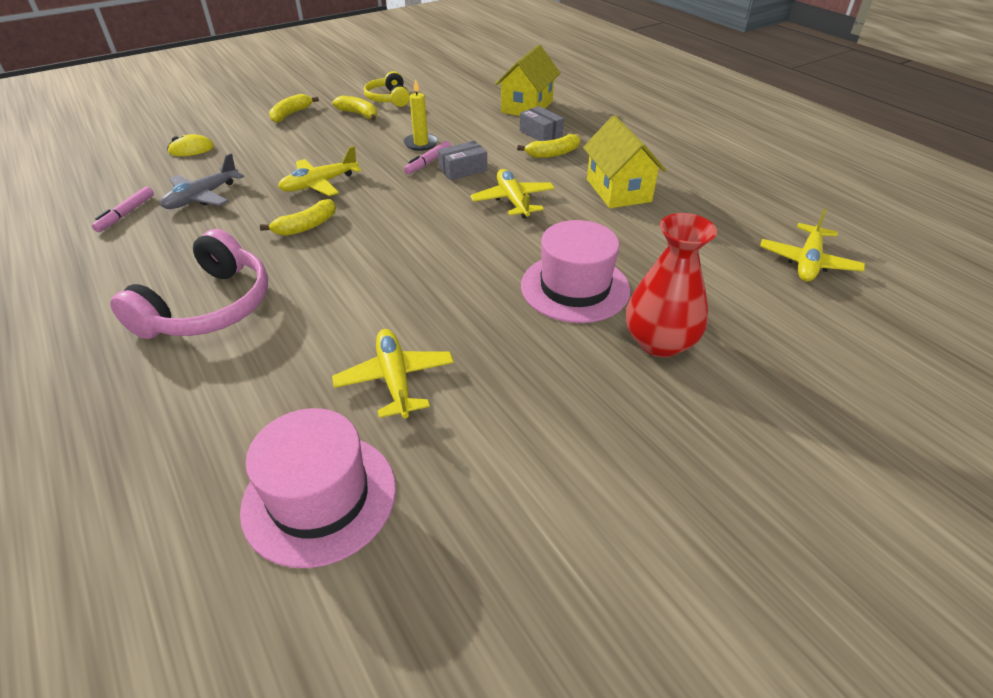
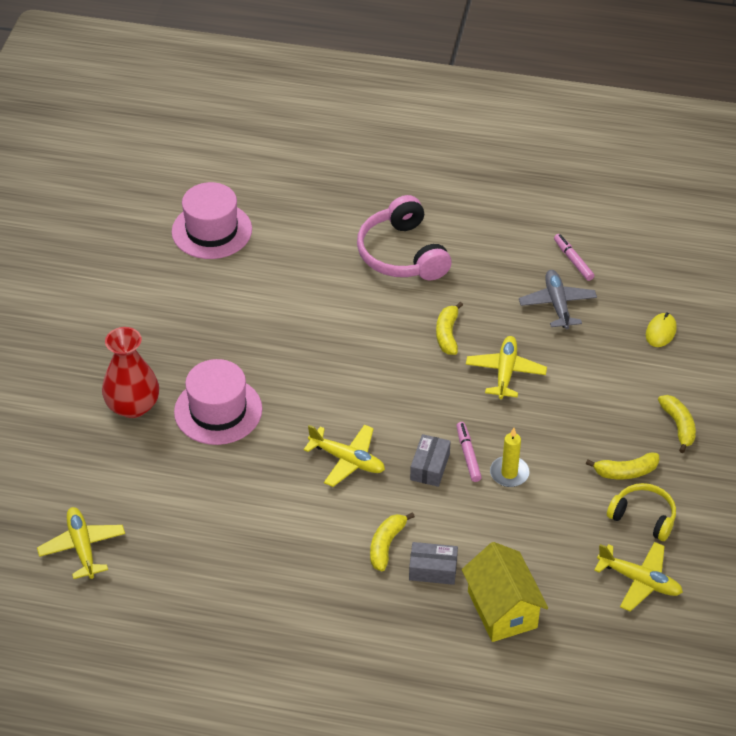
camera: 135 degrees right, 5 degrees up
yellow plane [332,329,454,418] -> yellow plane moved to [594,542,683,611]
yellow house [583,115,666,208] -> none

